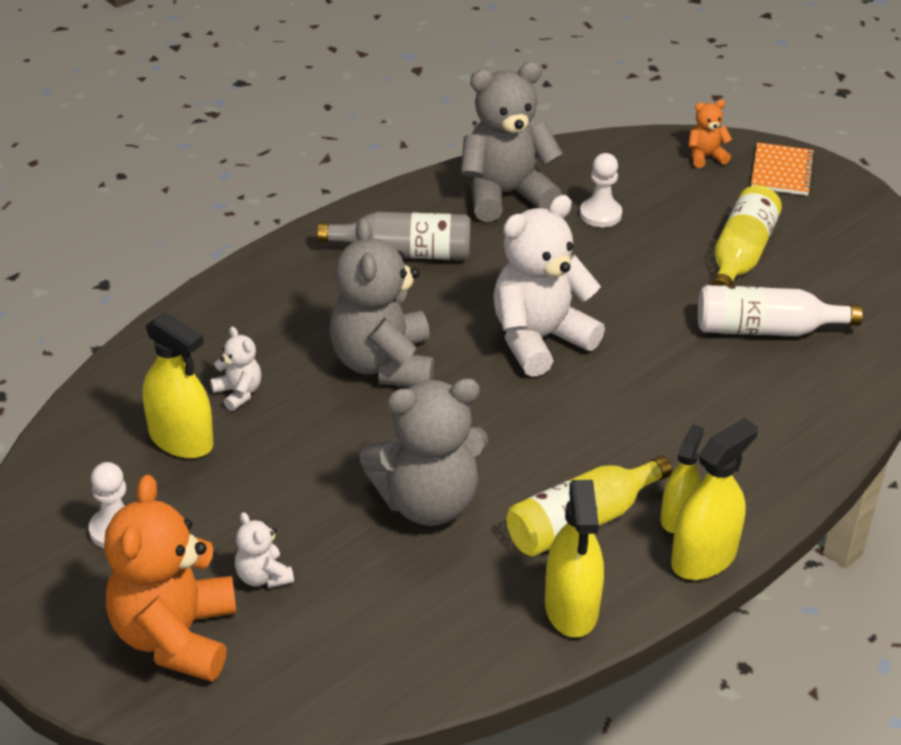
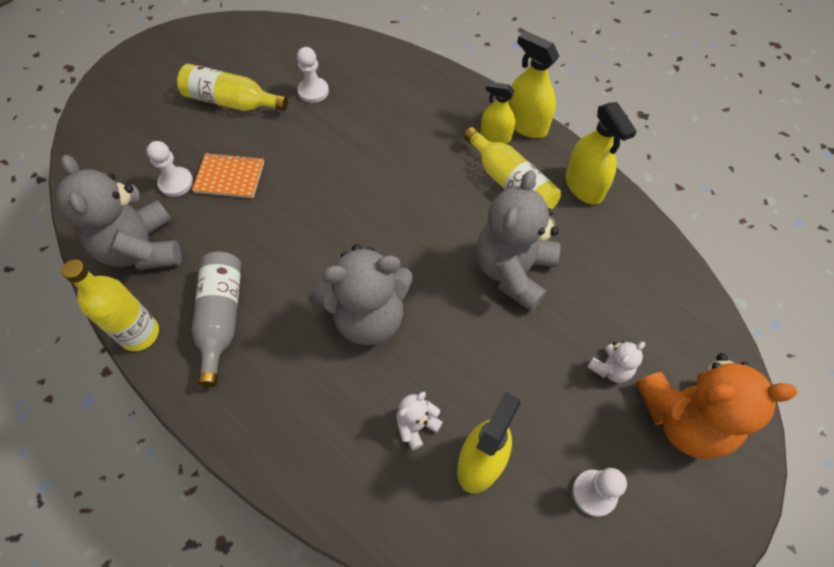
camera: 95 degrees left, 20 degrees up
grey teddy bear [359,378,488,526] -> grey teddy bear turned 135 degrees counterclockwise [477,170,560,312]
white teddy bear [493,195,605,377] -> none
yellow spray bottle [545,480,604,638] -> yellow spray bottle turned 75 degrees clockwise [566,102,637,205]
orange teddy bear [688,100,732,168] -> none
white bottle [698,285,863,336] -> white pawn [297,47,329,103]
orange notebook [751,142,815,196] -> orange notebook moved to [192,153,264,198]
none -> yellow bottle [61,260,159,351]

